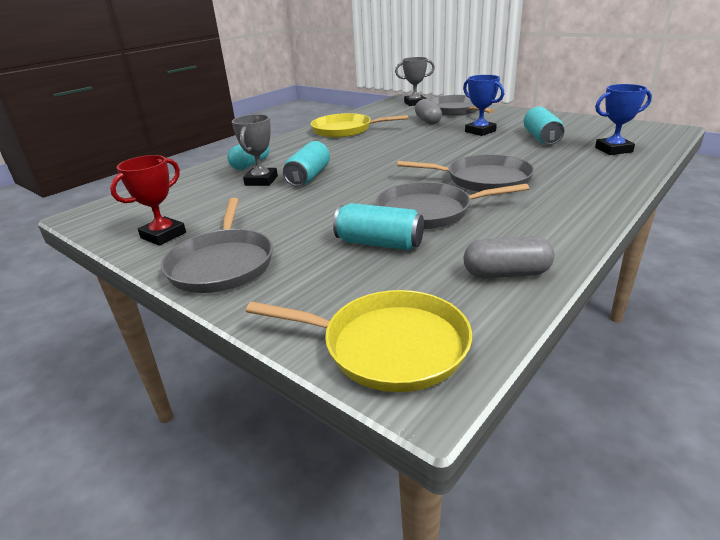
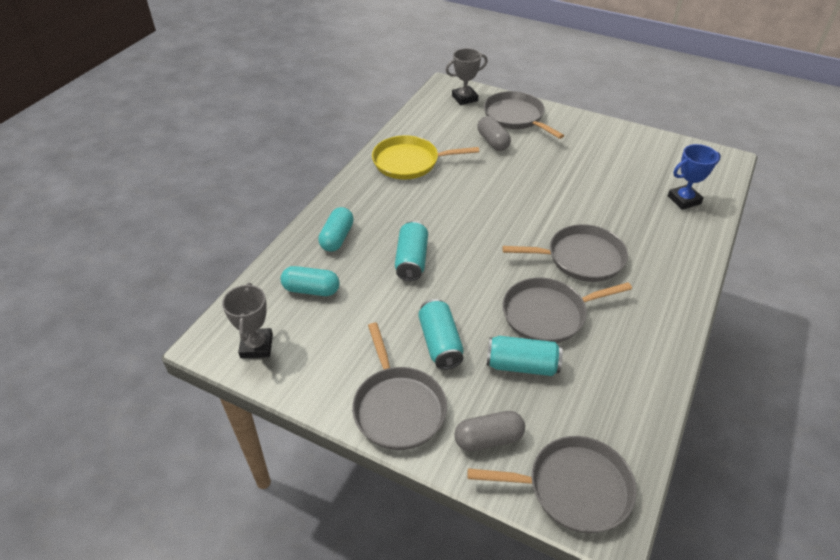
camera: 15 degrees left, 15 degrees up
red trophy [110,155,186,246] -> none
grey trophy [232,114,278,186] -> grey trophy moved to [222,283,273,358]
yellow pan [246,290,472,392] -> grey pan [468,436,637,533]
blue trophy [463,75,504,136] -> none
grey capsule [464,236,555,278] -> grey capsule moved to [454,411,525,451]
turquoise can [524,106,564,145] -> turquoise can moved to [418,299,464,370]
none -> turquoise capsule [280,266,340,296]

